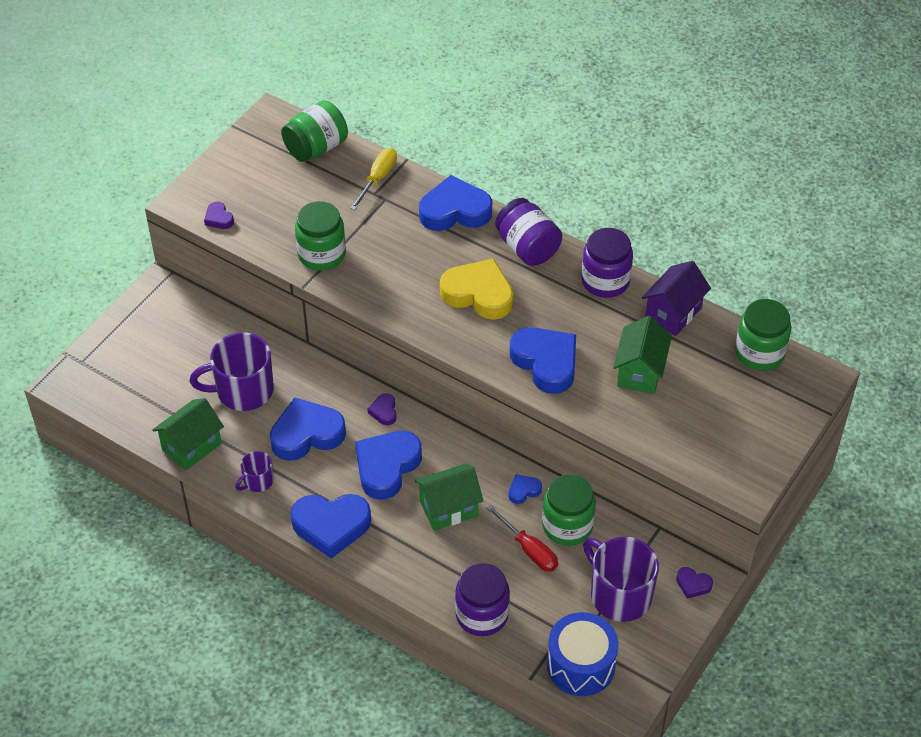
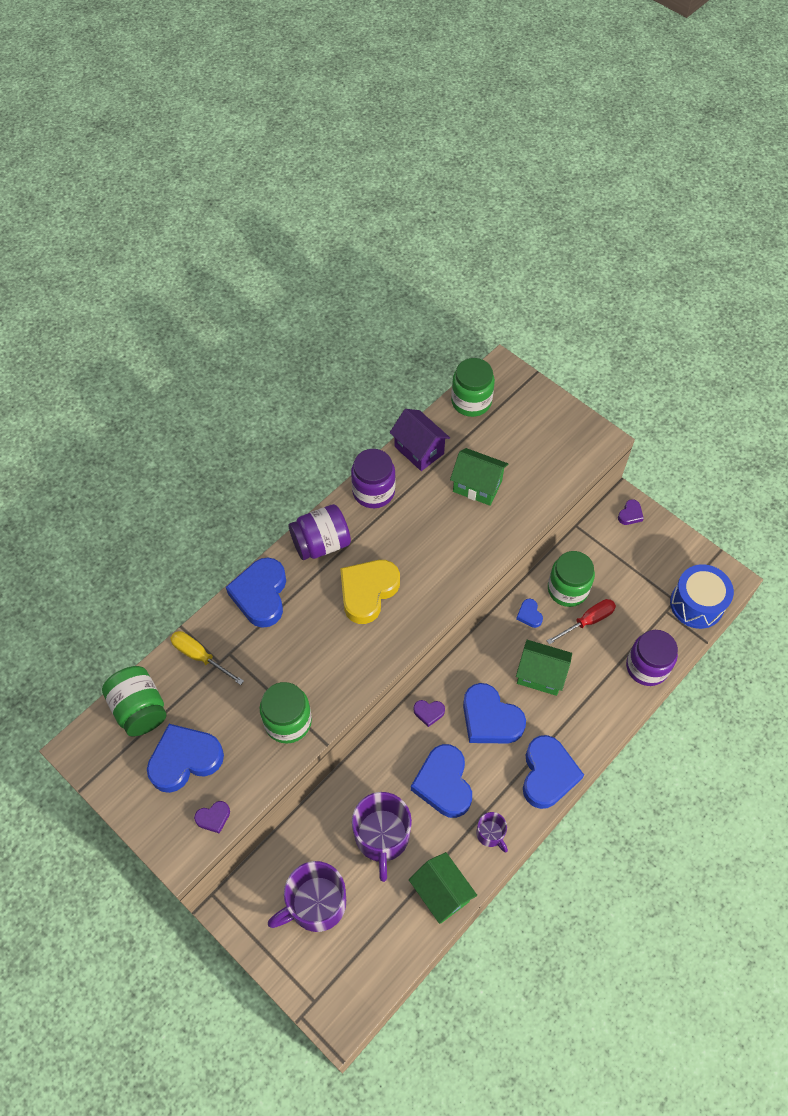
camera: 80 degrees left, 10 degrees up
green house [415,464,483,531] -> green house turned 60 degrees counterclockwise [516,640,572,696]
blue heart [510,327,576,394] -> blue heart moved to [147,724,224,793]
purple mug [583,537,659,622] -> purple mug moved to [268,861,346,932]

